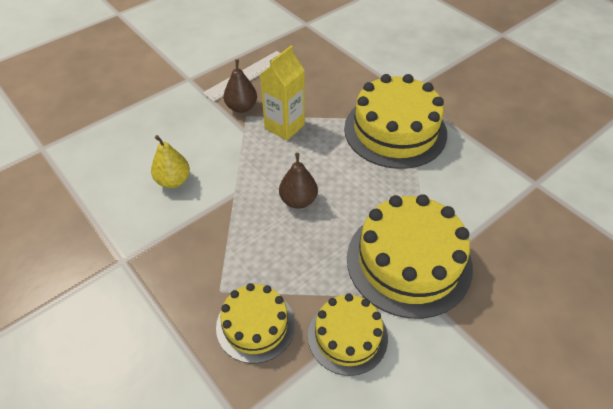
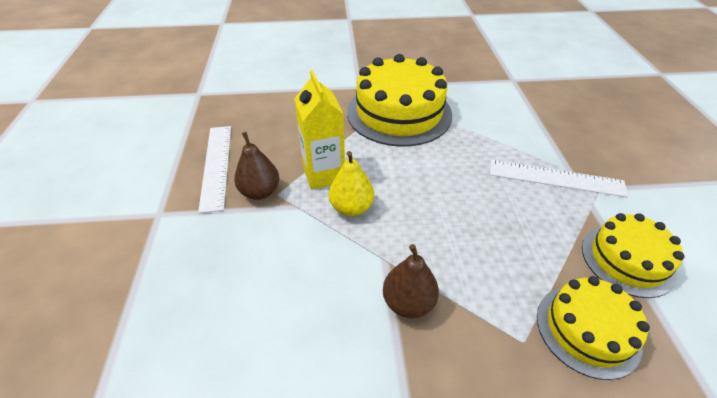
camera: 55 degrees left, 5 degrees down
yellow pear [151,135,190,188] -> yellow pear moved to [329,151,374,216]
brown pear [279,153,318,209] -> brown pear moved to [383,244,439,318]
yellow cake [347,194,473,319] -> white ruler [490,160,629,198]

